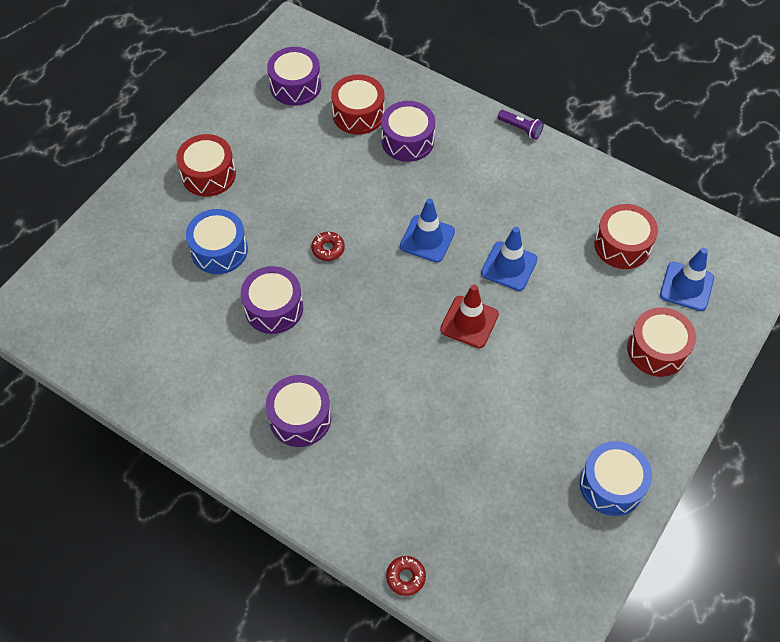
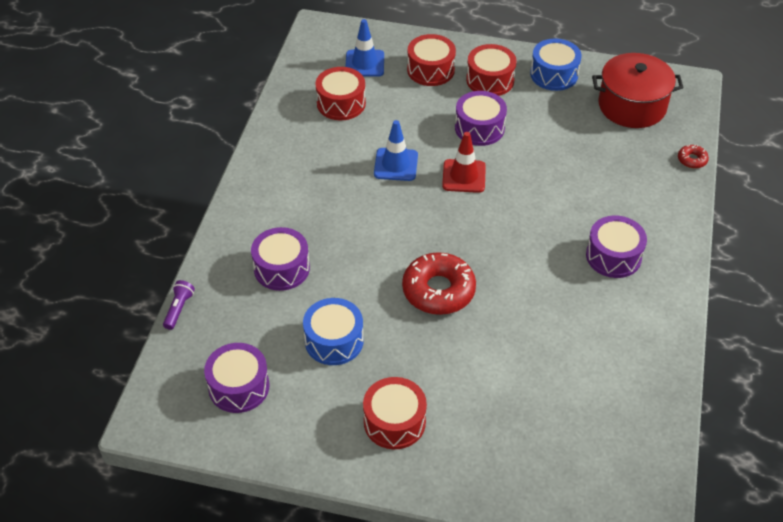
camera: 110 degrees left, 10 degrees down
blue drum [186,209,248,274] -> blue drum moved to [303,298,364,365]
purple drum [241,266,303,334] -> purple drum moved to [455,91,507,146]
red donut [311,232,345,261] -> red donut [402,252,476,315], size x2.20
red drum [331,74,385,135] -> red drum moved to [466,44,517,96]
blue traffic cone [400,198,455,262] -> none
purple flashlight [498,110,544,139] -> purple flashlight moved to [163,280,195,330]
none -> red pot [592,53,684,128]

